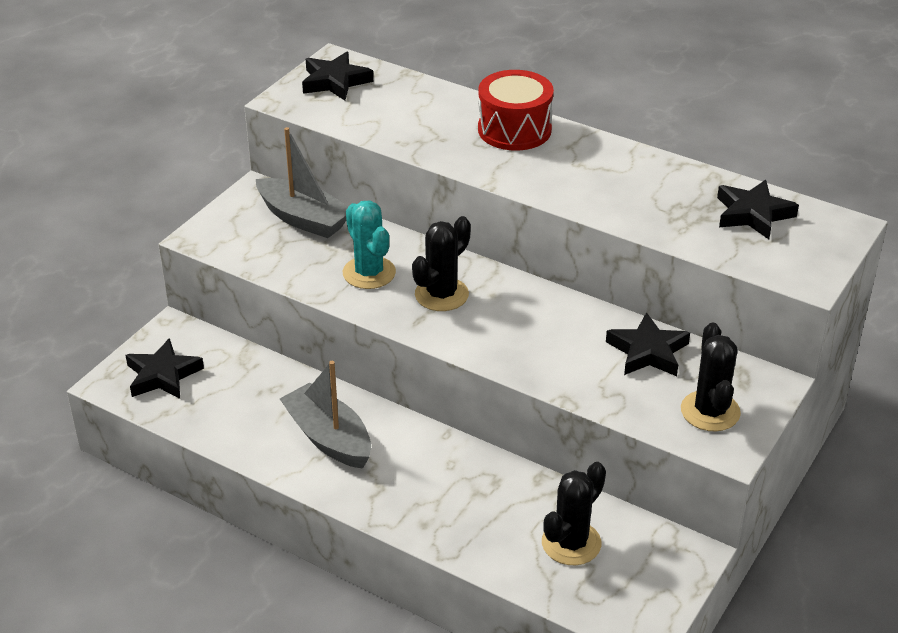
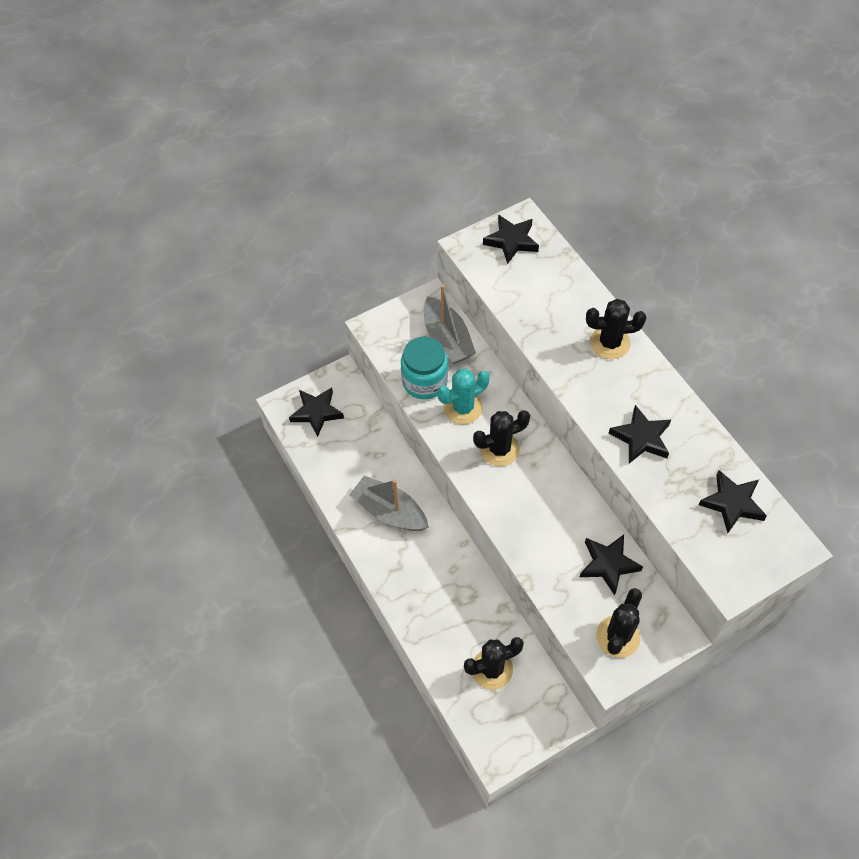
camera: 30 degrees right, 20 degrees up
grey boat [280,361,371,469] -> grey boat turned 45 degrees counterclockwise [350,476,429,531]
turquoise cactus [343,201,396,289] -> turquoise cactus turned 60 degrees clockwise [437,369,490,424]
red drum [478,70,554,150] -> black cactus [586,299,646,359]
none -> turquoise jar [401,337,448,399]
none -> black star [608,405,671,463]

